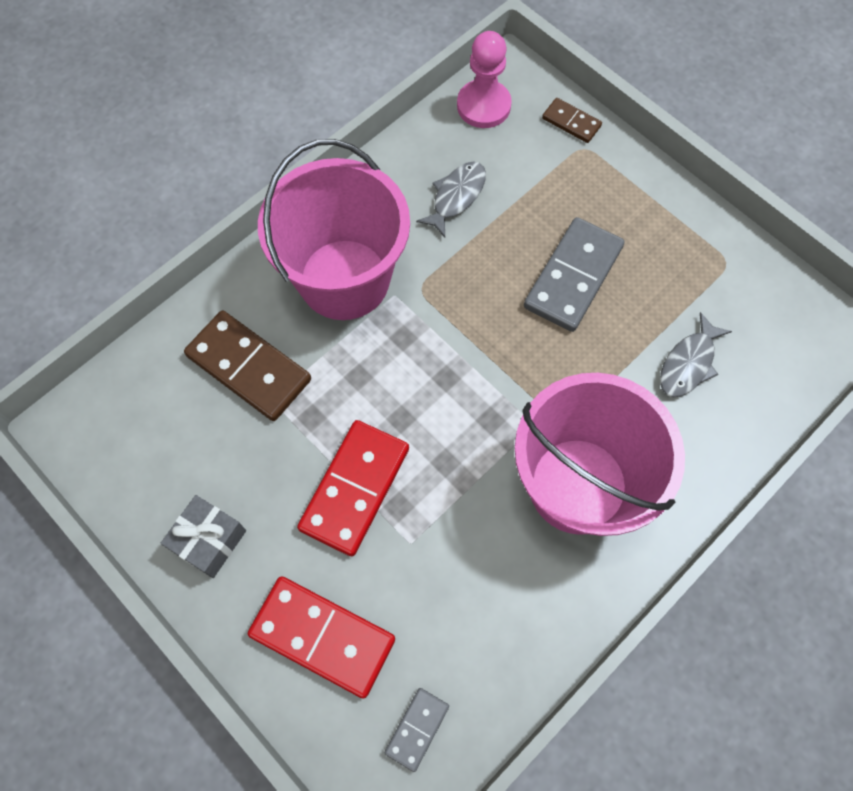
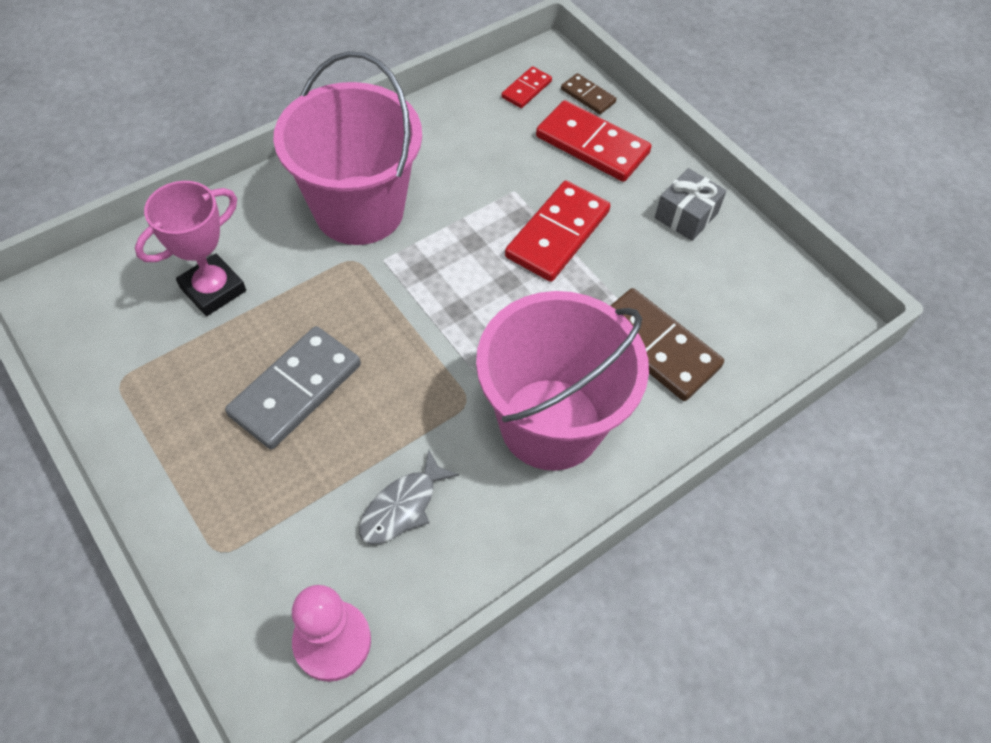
camera: 175 degrees left, 10 degrees down
grey domino [384,688,449,772] -> red domino [501,66,552,108]
brown domino [542,98,602,143] -> brown domino moved to [561,73,617,114]
grey fish [660,312,732,398] -> pink trophy [135,181,246,316]

